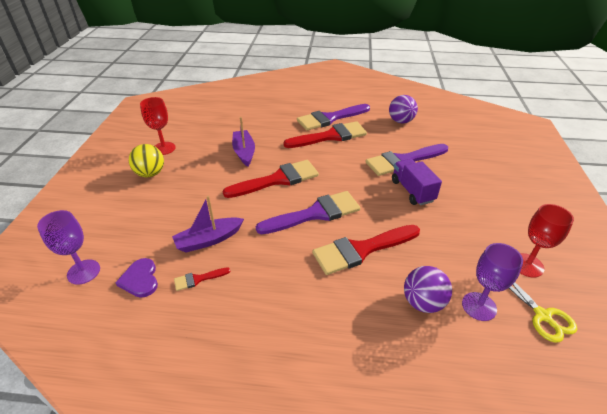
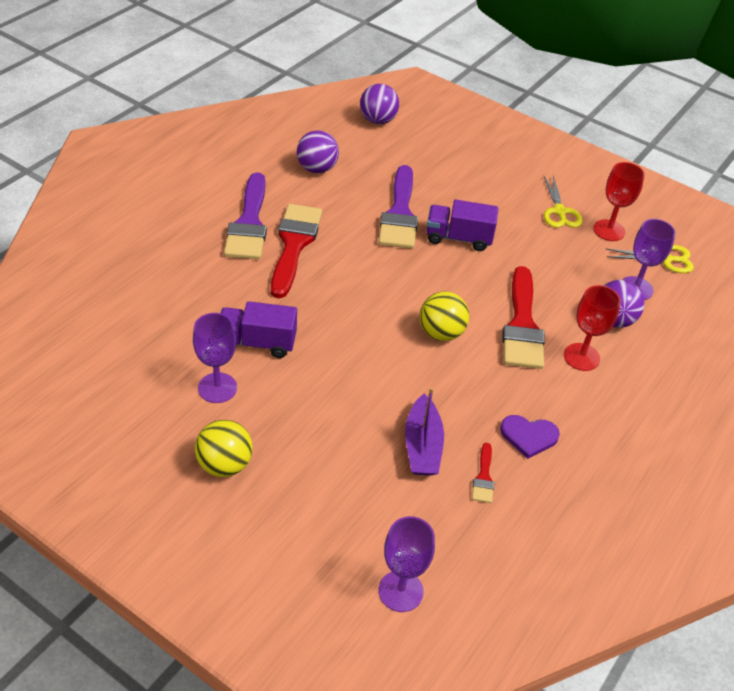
camera: 65 degrees left, 5 degrees up
purple heart [115,258,158,298] -> purple heart moved to [500,415,560,459]
red goblet [140,97,176,155] -> red goblet moved to [564,285,621,371]
red brush [223,160,319,198] -> none
purple boat [232,117,255,167] -> purple truck [221,301,297,358]
purple brush [256,191,360,234] -> yellow ball [420,291,469,341]
none -> purple goblet [193,313,237,403]
none -> purple ball [360,84,399,124]
none -> yellow scissors [544,176,583,228]

